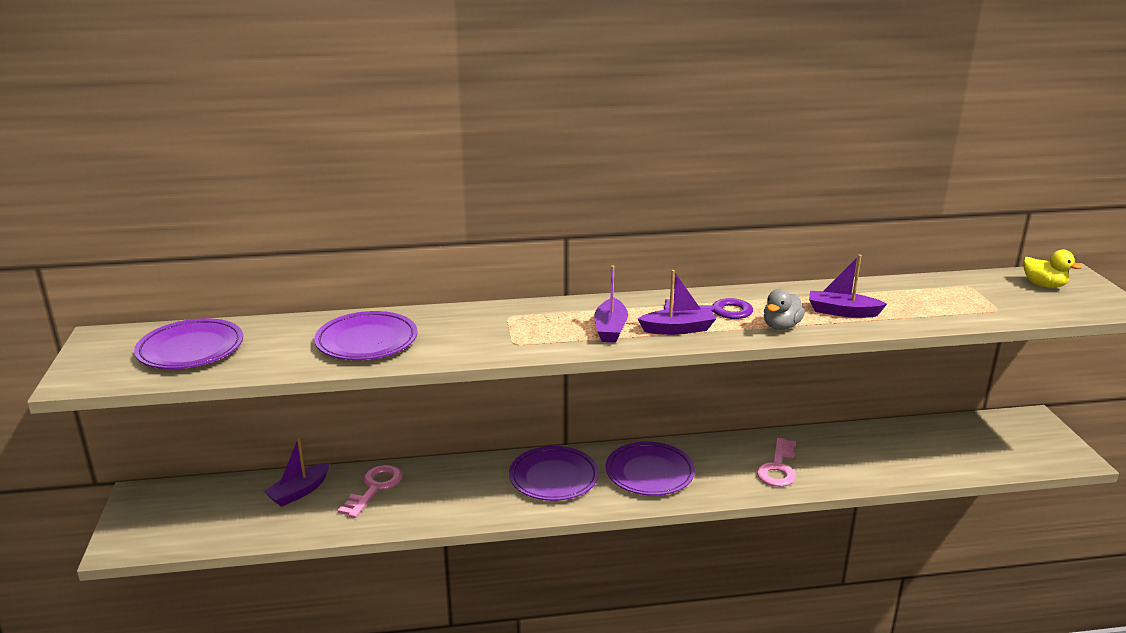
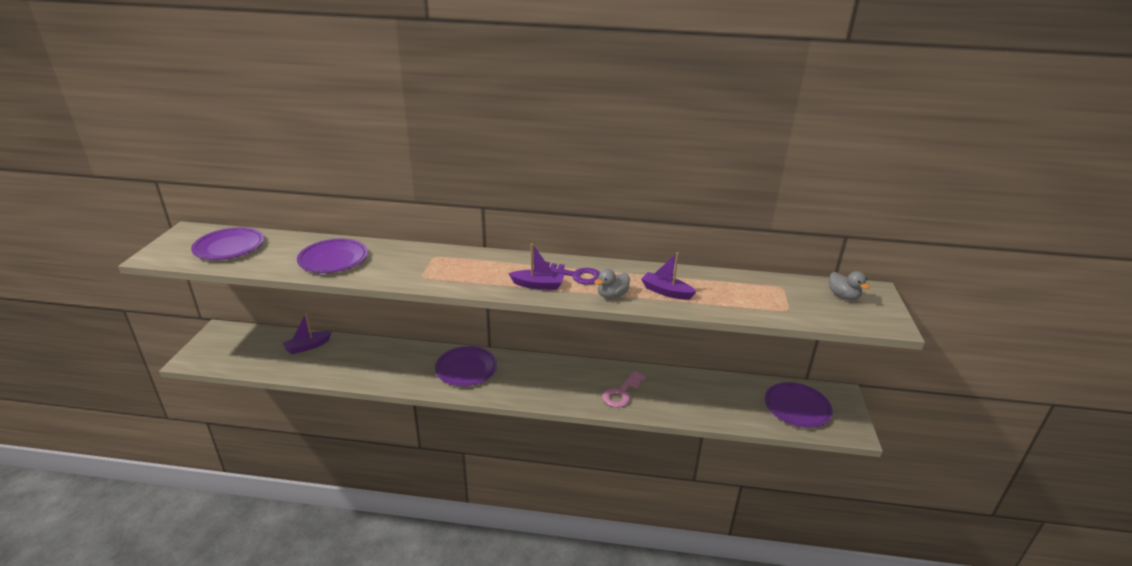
camera: 15 degrees right, 5 degrees up
pink key [338,465,402,518] -> none
purple boat [594,265,628,343] -> none
purple plate [606,442,695,496] -> purple plate moved to [765,382,833,428]
yellow duck [1023,250,1082,288] -> grey duck [829,271,870,300]

